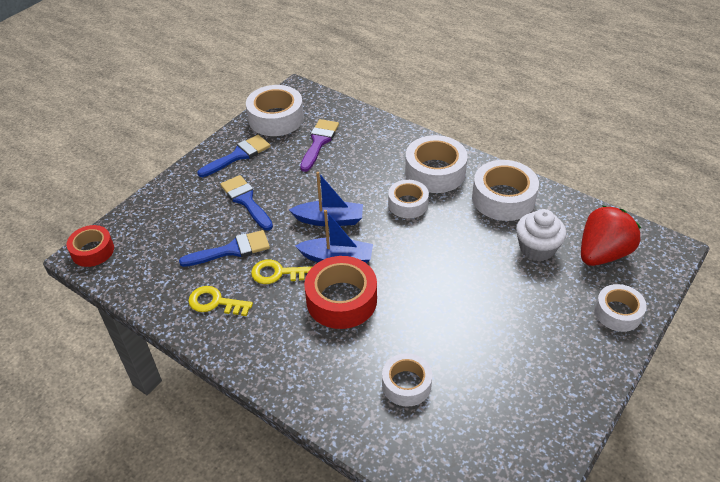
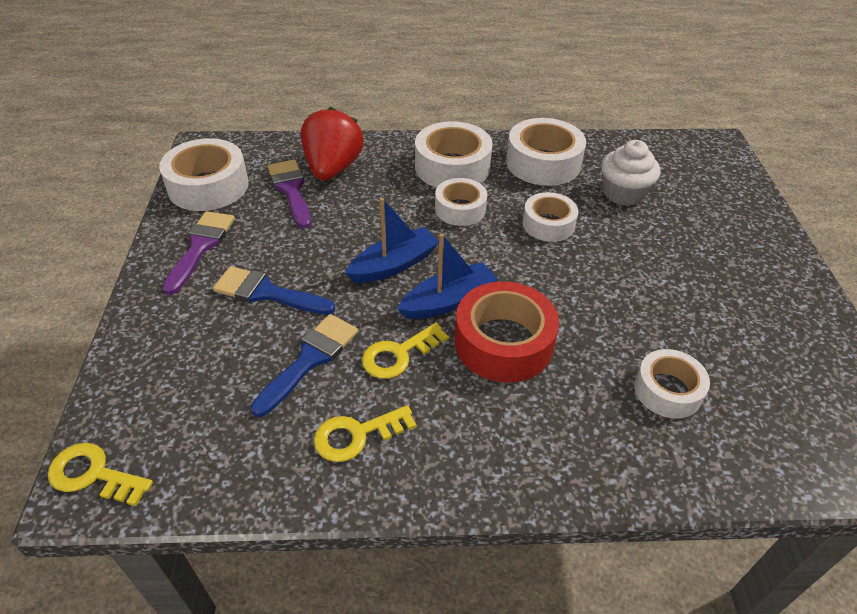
camera: 40 degrees left, 0 degrees up
red tape [67,225,114,267] -> yellow key [48,443,153,506]
blue brush [197,135,270,177] -> purple brush [162,211,235,295]
red strawberry [581,206,641,266] -> red strawberry moved to [301,107,364,181]
white tape [595,284,647,332] -> white tape moved to [522,192,578,242]

